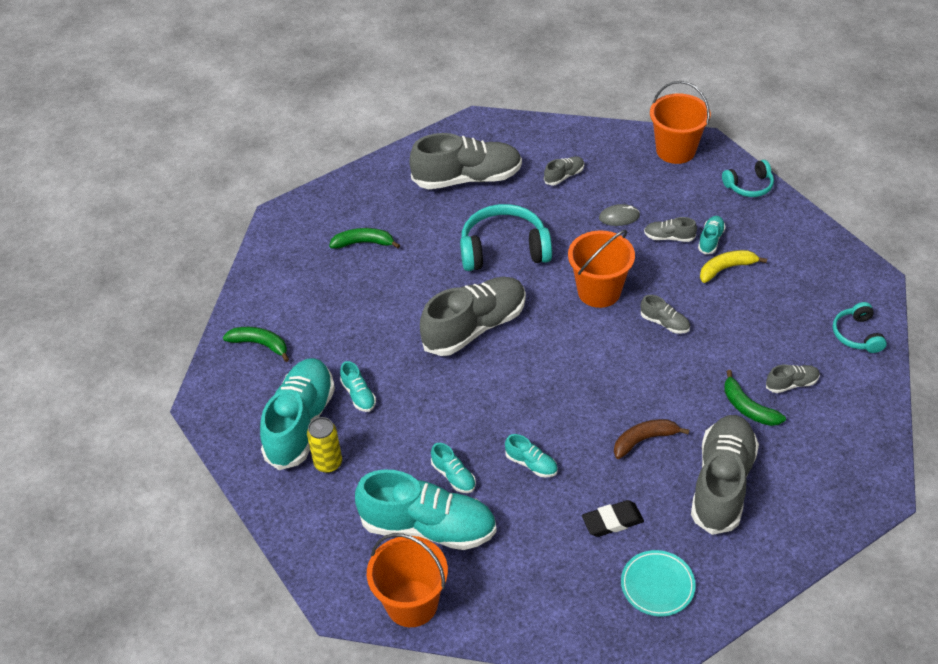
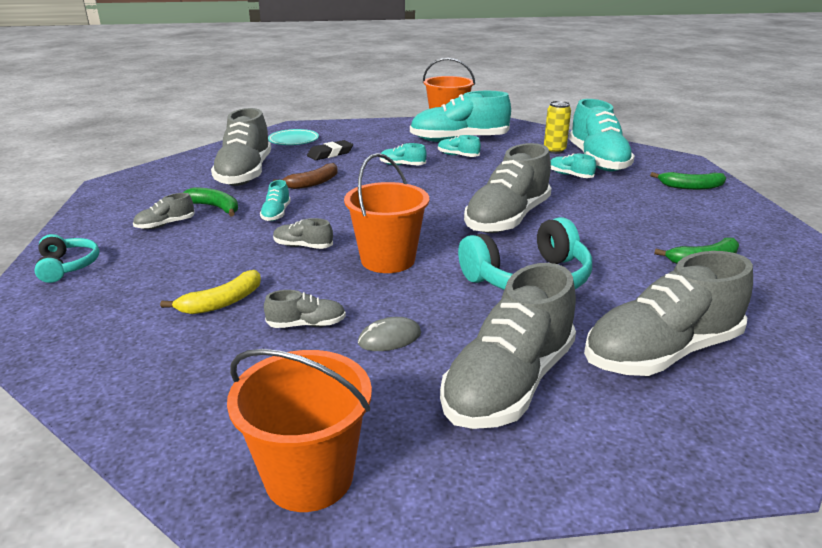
camera: 160 degrees right, 20 degrees down
grey shoe [544,156,584,185] -> grey shoe [440,263,576,429], size x2.28
turquoise shoe [698,216,726,254] -> turquoise shoe moved to [260,180,291,221]
turquoise headphones [722,160,774,197] -> none

